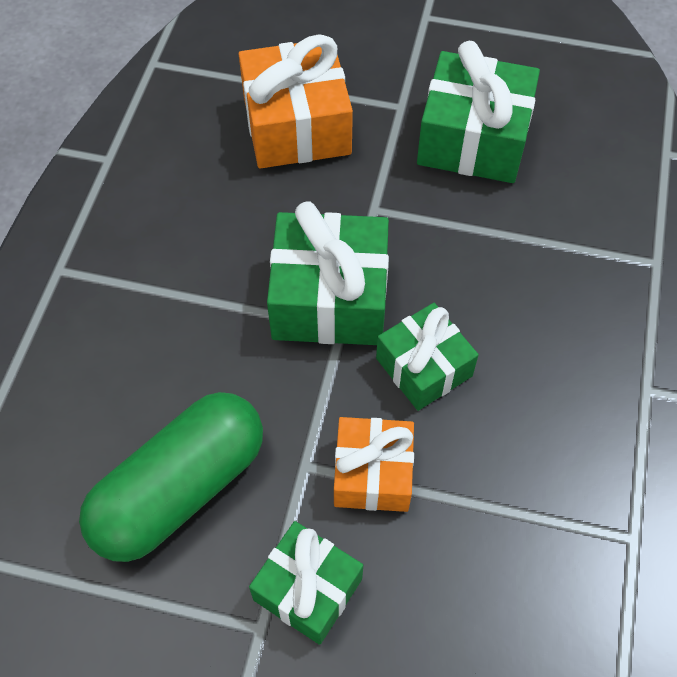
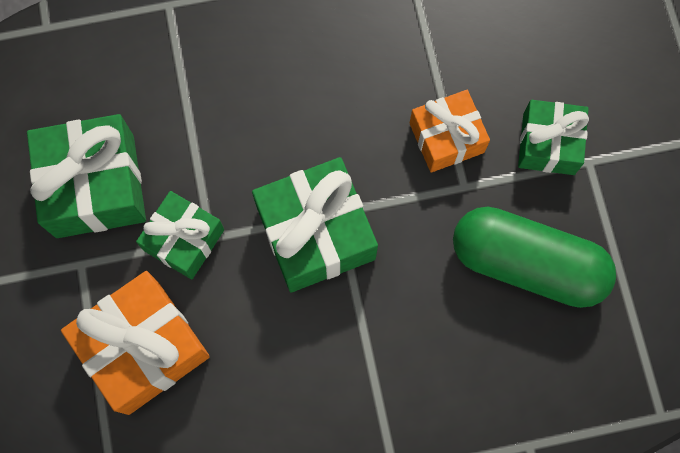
camera: 115 degrees left, 15 degrees up
green gift [376,303,479,411] -> green gift moved to [136,191,224,280]

